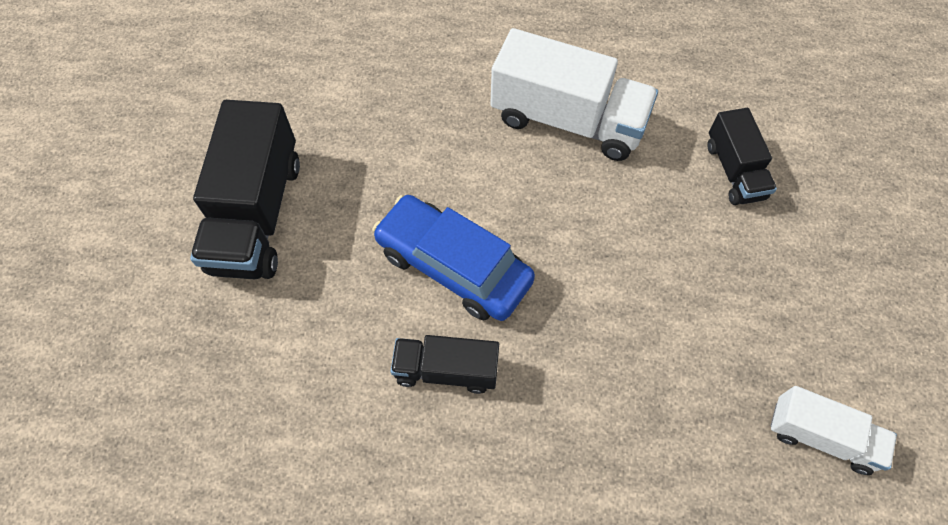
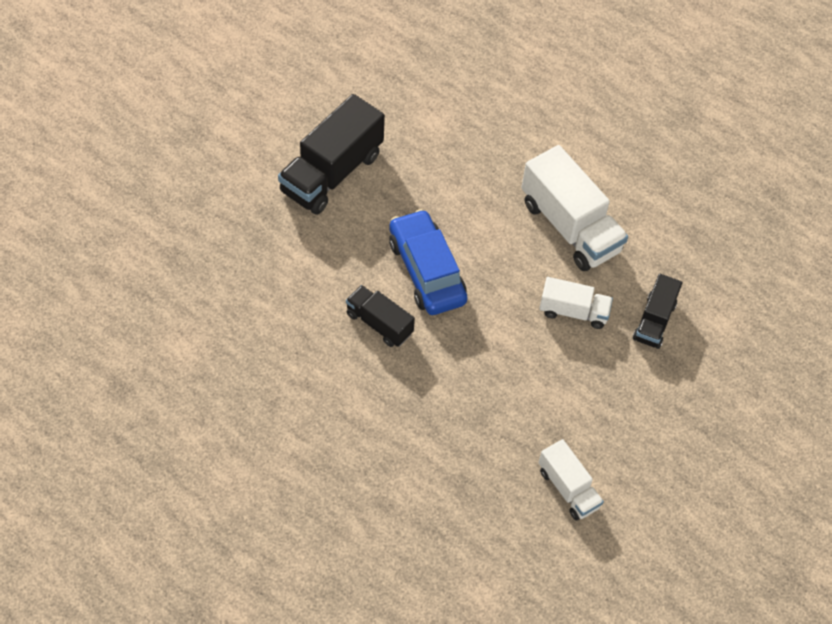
camera: 30 degrees right, 5 degrees down
none -> white truck [539,277,613,329]

